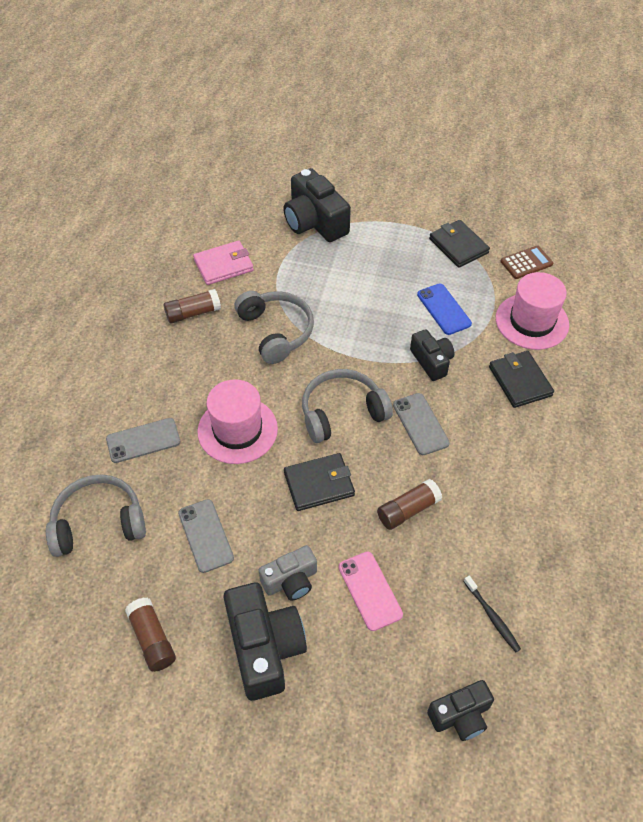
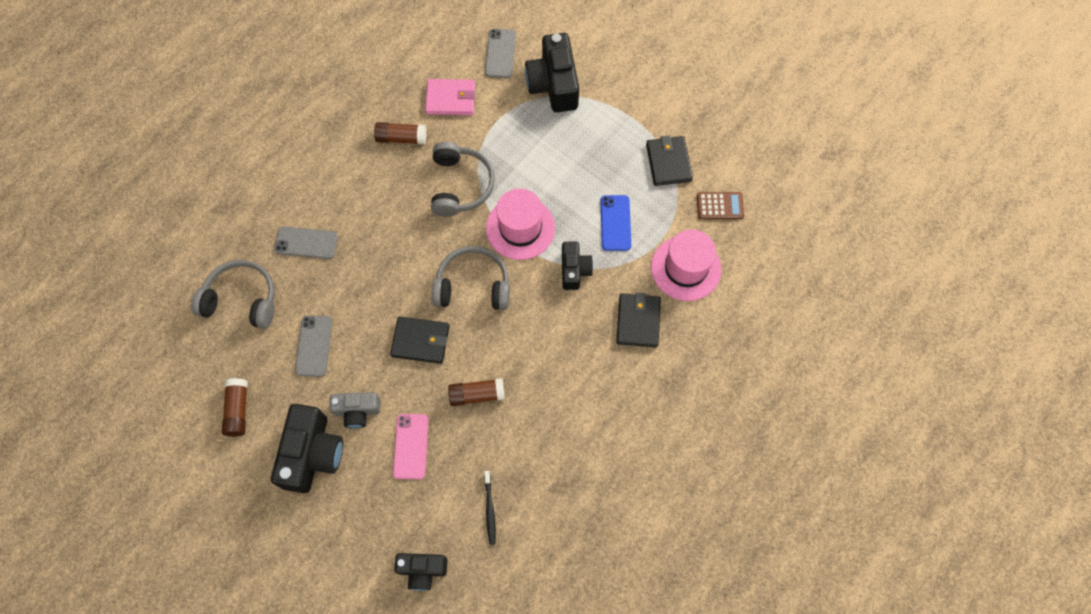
camera: 25 degrees right, 15 degrees up
pink hat [197,379,278,464] -> pink hat moved to [486,188,555,260]
grey phone [393,393,450,455] -> grey phone moved to [485,29,516,78]

